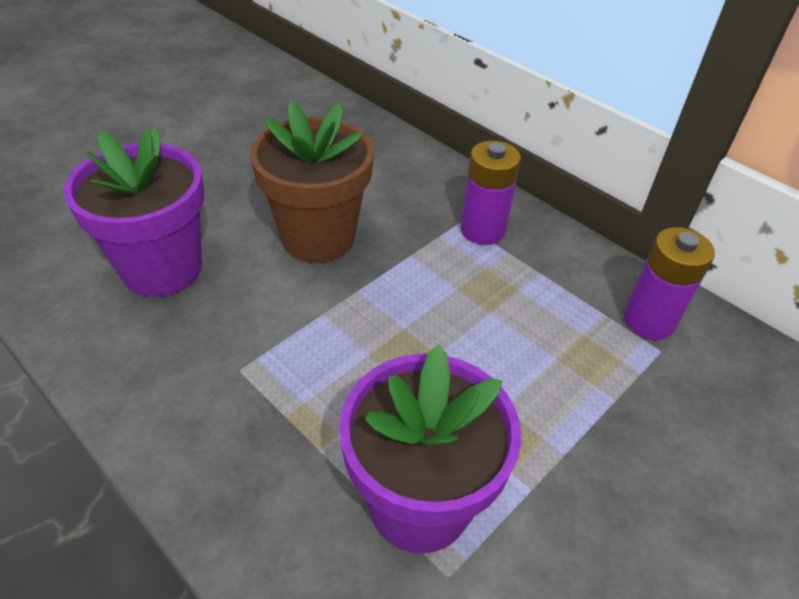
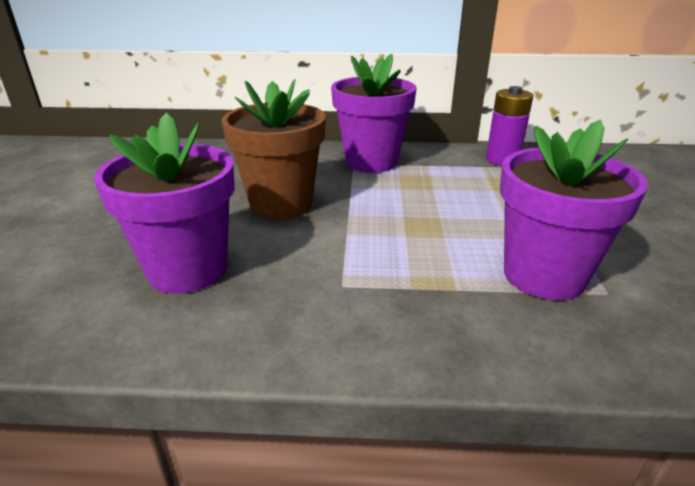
camera: 40 degrees left, 15 degrees down
purple battery [460,141,521,245] -> purple flower pot [331,53,417,173]

